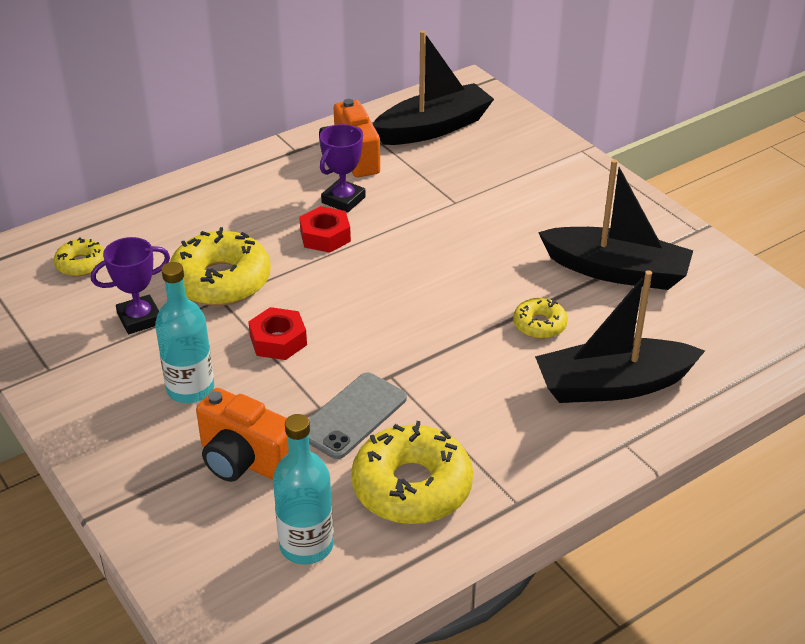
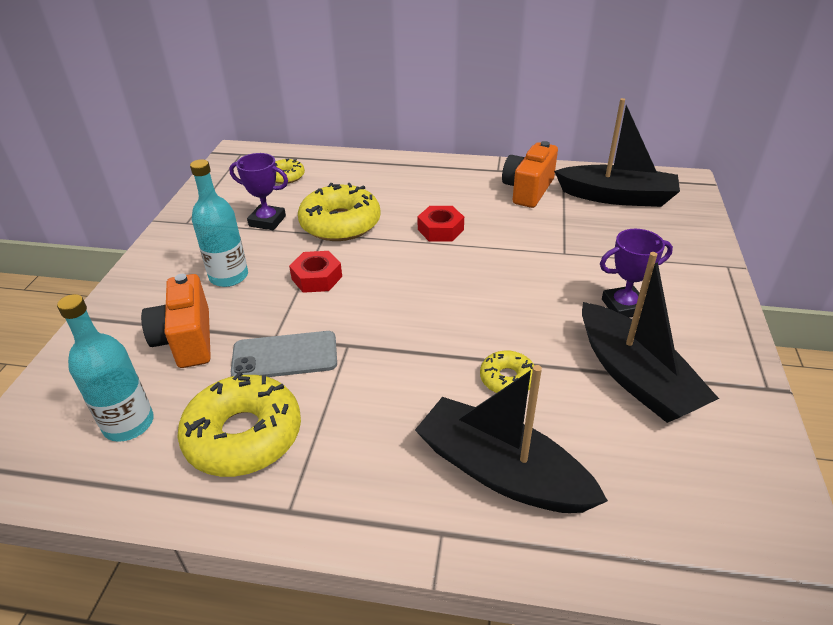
camera: 45 degrees right, 0 degrees up
purple trophy [320,124,366,213] -> purple trophy moved to [600,229,673,318]

